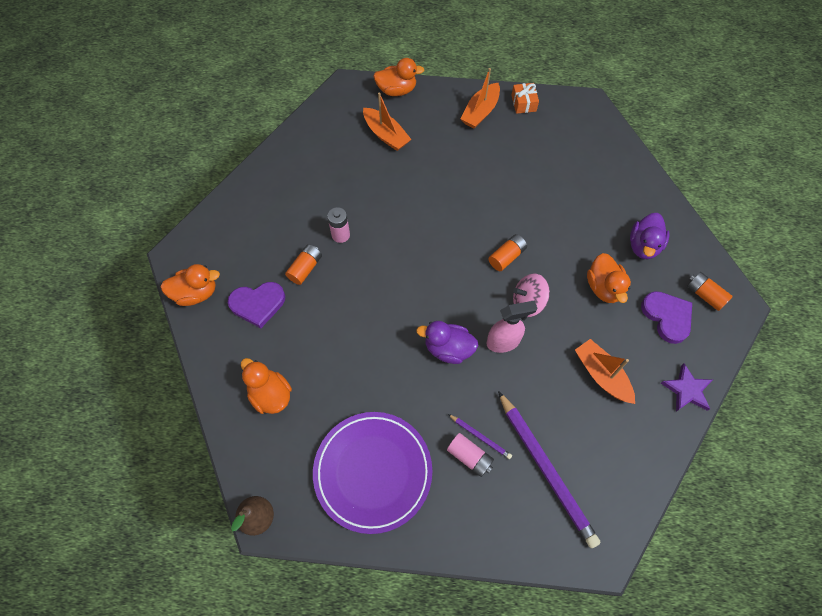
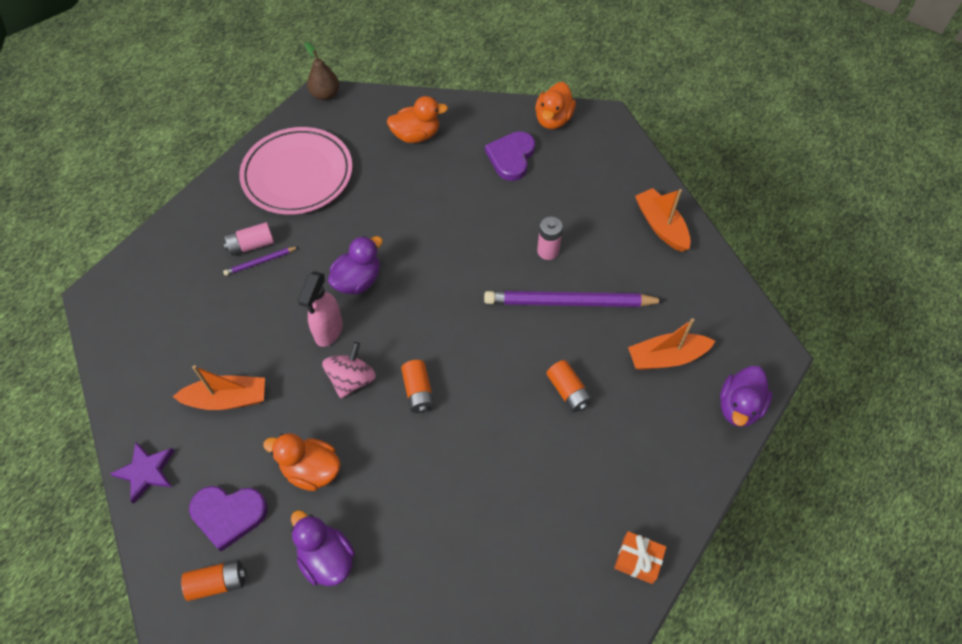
camera: 120 degrees right, 5 degrees down
orange battery [285,244,322,285] -> orange battery moved to [546,360,593,413]
purple plate [313,412,432,534] -> pink plate [239,127,353,215]
orange duck [373,58,425,96] -> purple duck [720,366,773,427]
orange boat [460,68,500,129] -> orange boat moved to [635,188,691,252]
purple pencil [498,391,601,548] -> purple pencil moved to [484,291,666,307]

